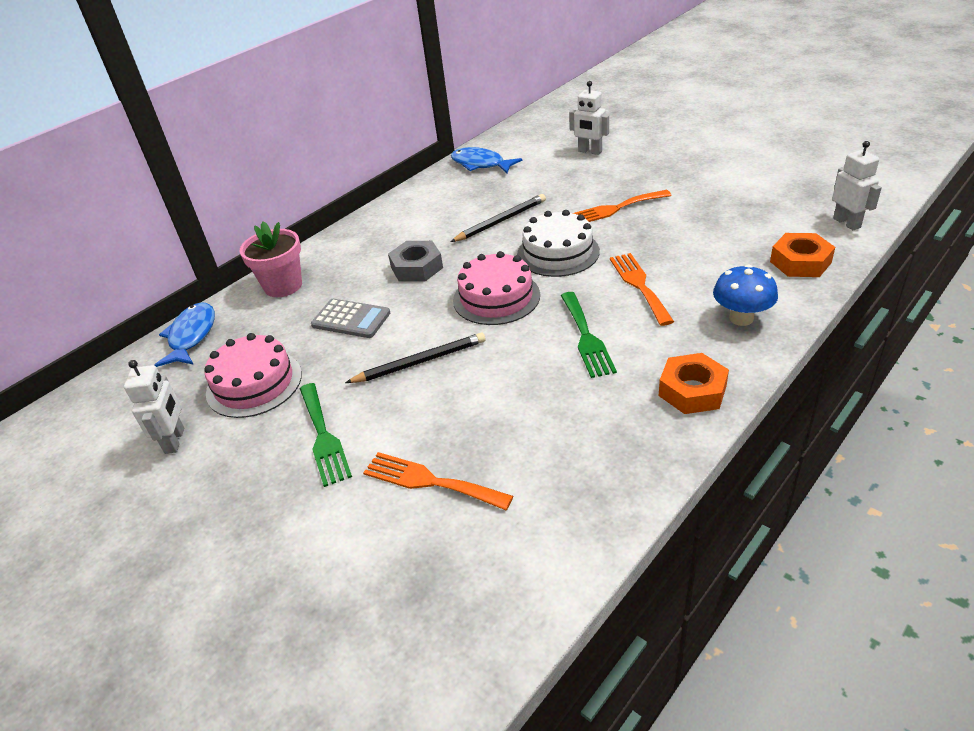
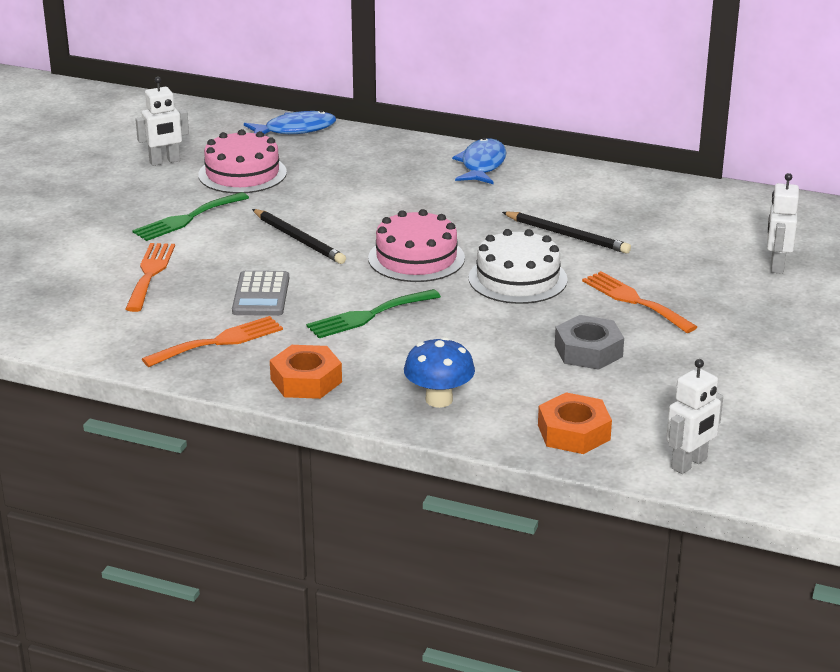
camera: 65 degrees right, 10 degrees down
pink flower pot [240,221,302,297] -> none
grey calculator [311,299,390,338] -> grey calculator moved to [232,271,289,316]
grey nut [388,241,443,282] -> grey nut moved to [555,315,624,370]
blue fish [451,147,522,173] -> blue fish moved to [452,138,507,184]
orange fork [610,253,674,326] -> orange fork moved to [142,316,283,367]

